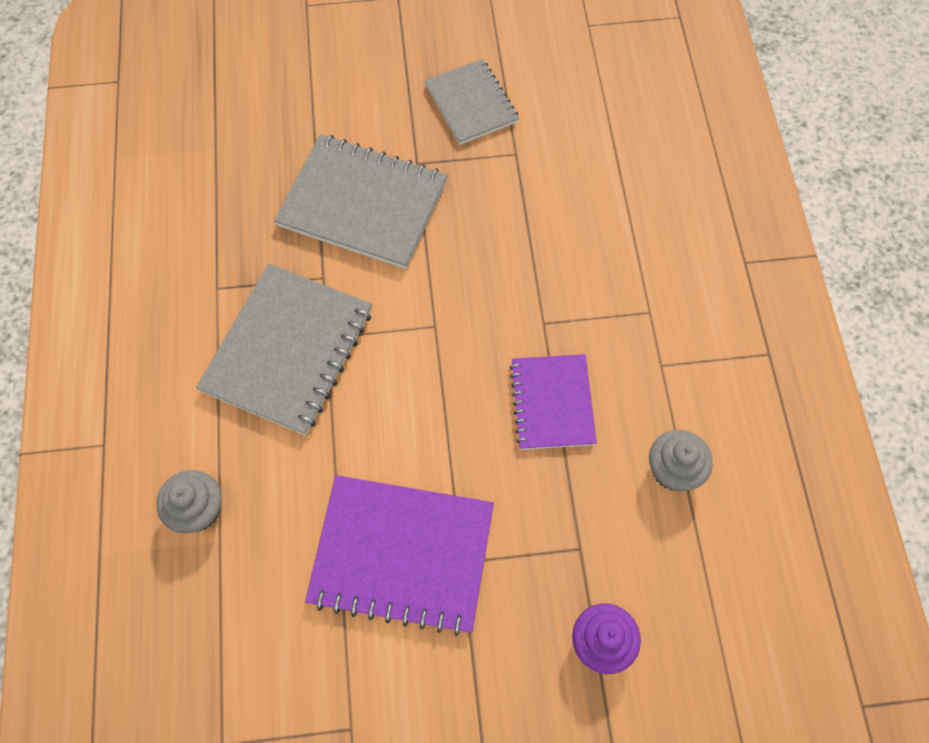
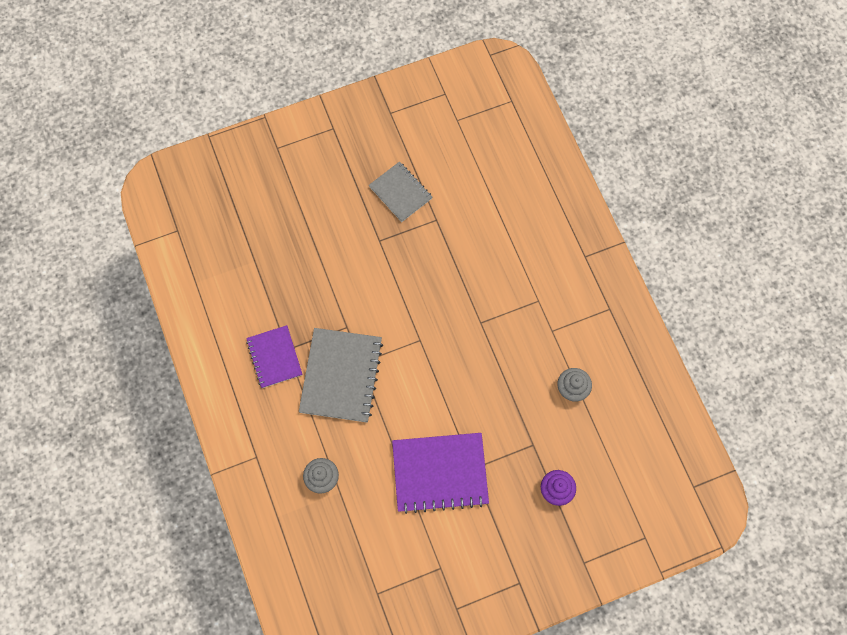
camera: 15 degrees left, 5 degrees up
grey notebook [274,134,447,269] -> none
purple notebook [510,354,597,450] -> purple notebook moved to [246,325,303,388]

